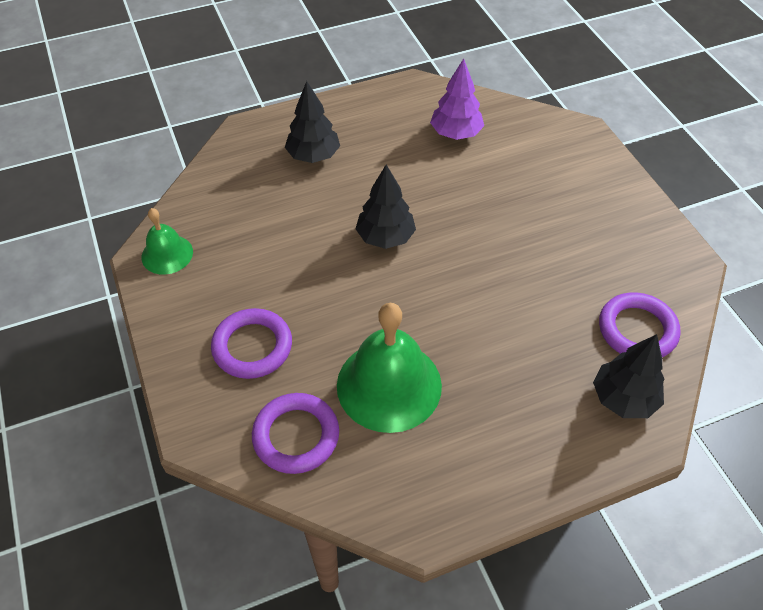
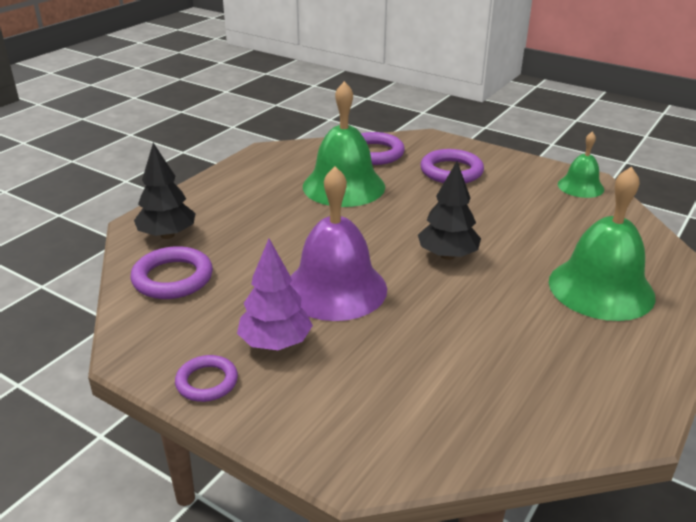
camera: 145 degrees right, 20 degrees down
black tree [285,81,340,163] -> green bell [549,166,656,321]
purple tree [430,58,484,140] -> purple tree moved to [237,239,313,350]
none -> purple ring [175,355,238,402]
none -> purple bell [290,166,387,321]

